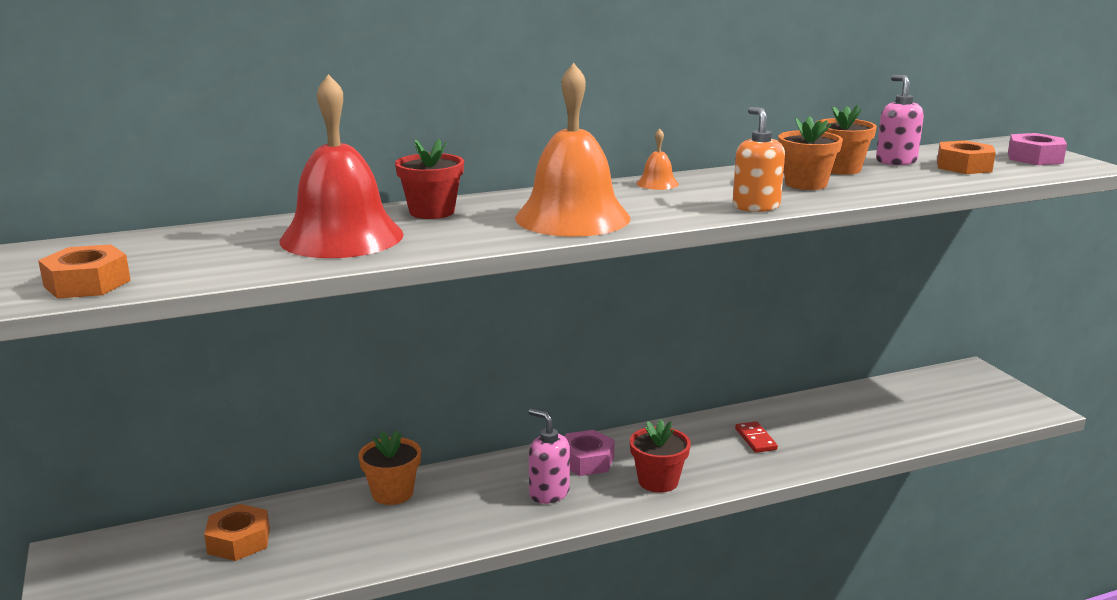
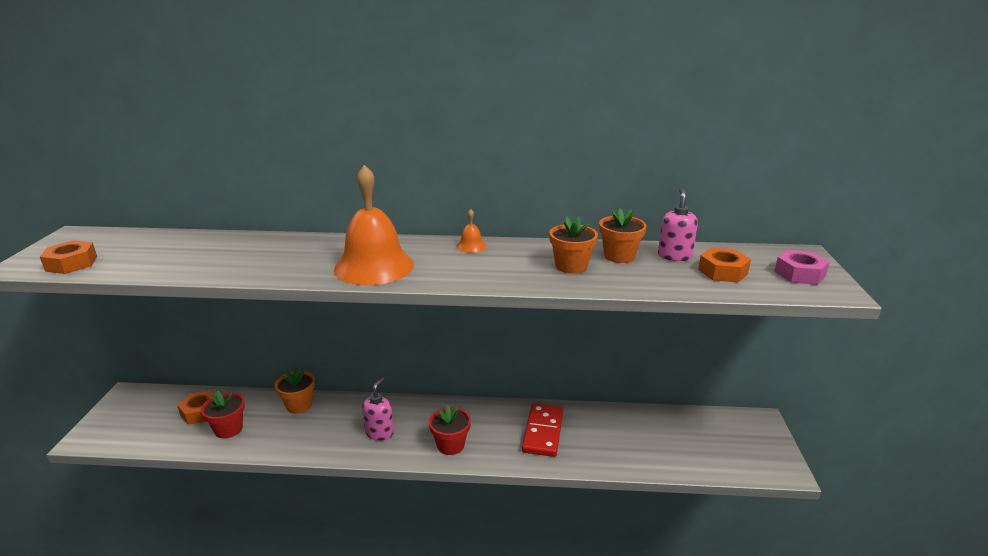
camera: 25 degrees right, 5 degrees up
red bell [279,74,404,258] -> none
red flower pot [395,139,464,219] -> red flower pot moved to [201,391,245,438]
pink soap dispenser [529,408,570,504] -> pink soap dispenser turned 45 degrees clockwise [362,377,394,441]
pink nut [565,430,615,476] -> none
orange soap dispenser [733,107,785,212] -> none
red domino [735,421,778,453] -> red domino [522,404,563,457], size x1.89

